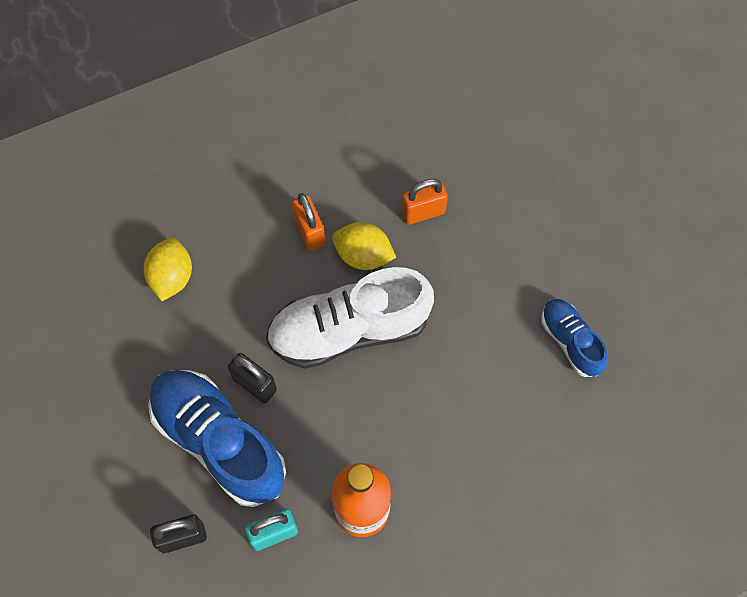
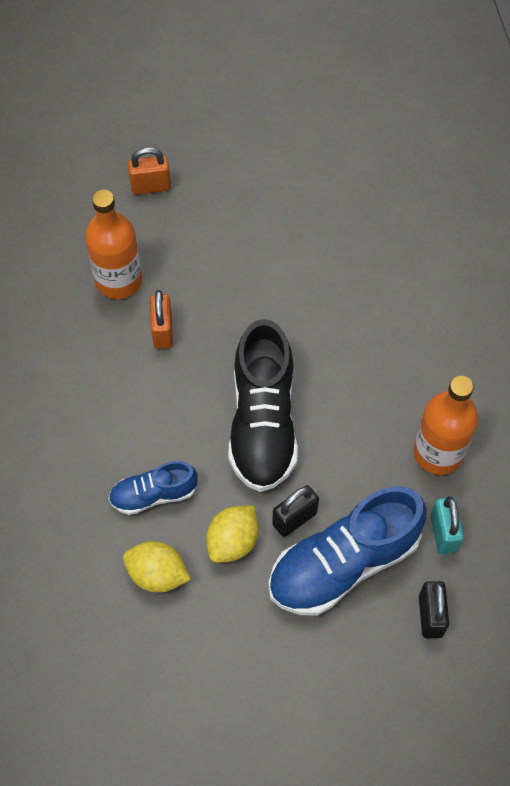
camera: 75 degrees left, 5 degrees down
white shoe [266,267,434,369] -> black shoe [228,319,298,492]
orange padlock [291,193,325,251] -> orange padlock moved to [128,147,171,195]
yellow lemon [332,222,396,270] -> yellow lemon moved to [206,505,259,563]
blue shoe [541,299,608,377] -> blue shoe moved to [108,461,198,515]
none -> orange bottle [85,190,142,299]

